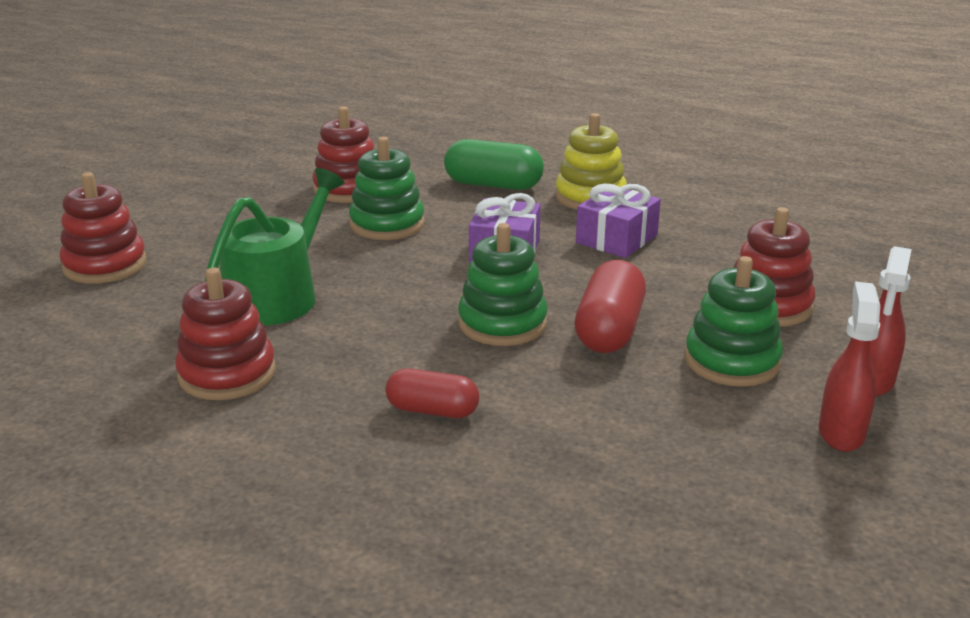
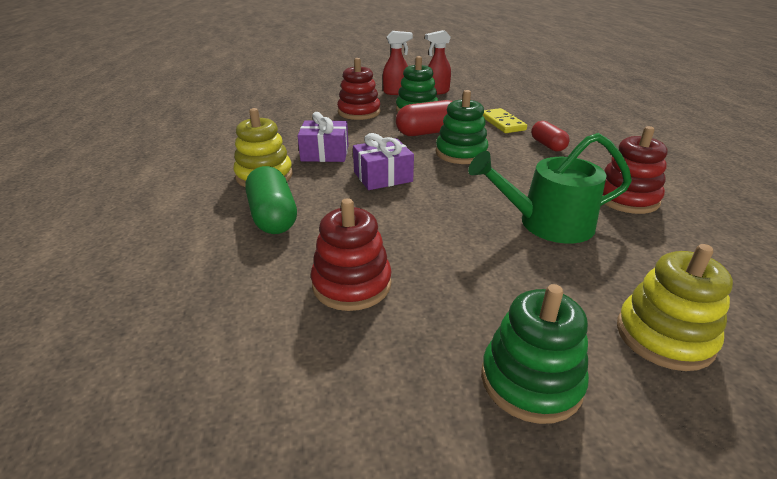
camera: 125 degrees left, 5 degrees up
red stacking toy [59,172,147,284] -> yellow stacking toy [617,244,733,371]
green stacking toy [349,137,425,240] -> green stacking toy moved to [481,284,589,424]
none -> yellow domino [483,108,527,133]

